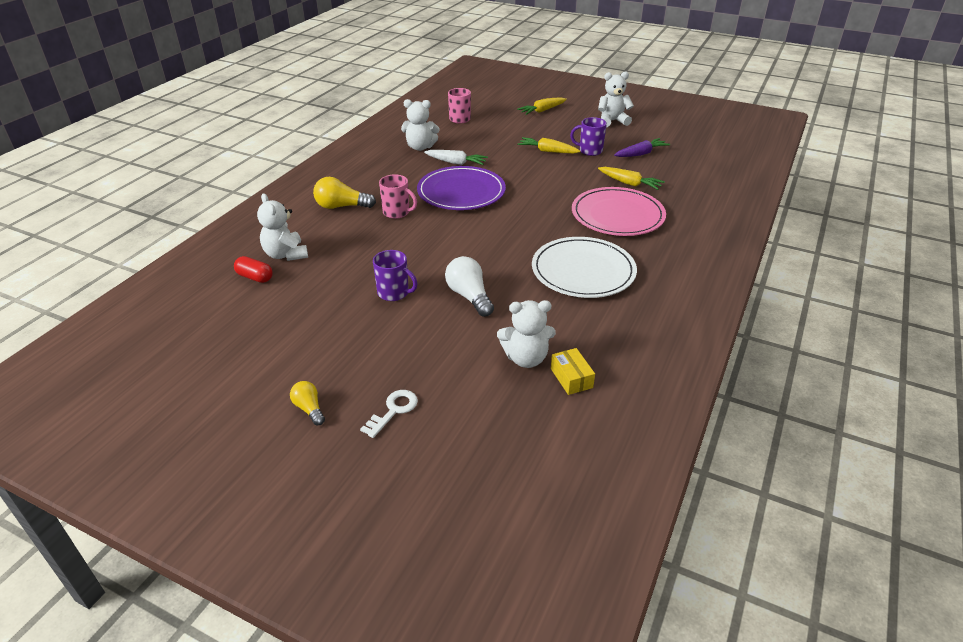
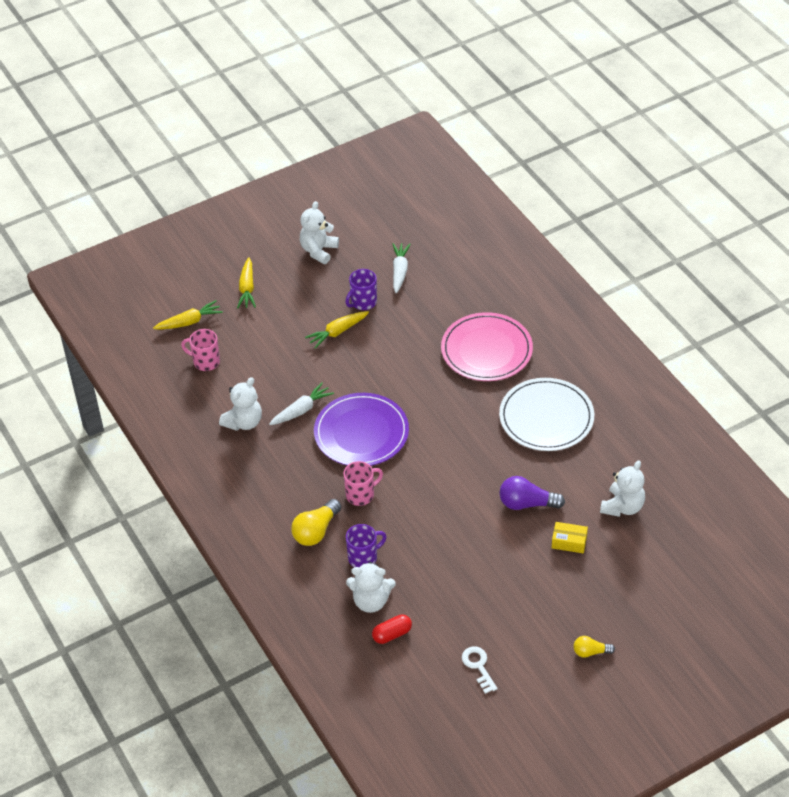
camera: 55 degrees left, 10 degrees up
white key [360,390,418,438] -> white key moved to [462,646,498,694]
purple mug [373,250,417,301] -> purple mug moved to [346,524,387,567]
white light bulb [445,256,494,317] -> purple light bulb [499,476,565,510]
yellow box [551,348,595,395] -> yellow box moved to [552,522,588,553]
yellow carrot [598,167,665,190] -> yellow carrot moved to [153,300,223,330]
purple carrot [614,138,670,157] -> white carrot [392,243,411,293]

